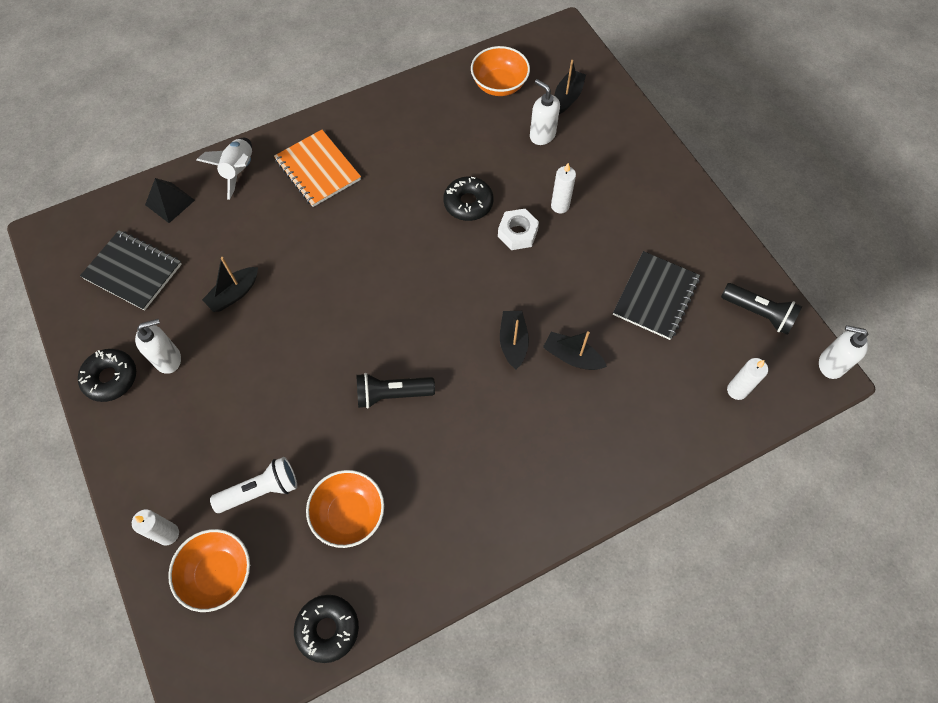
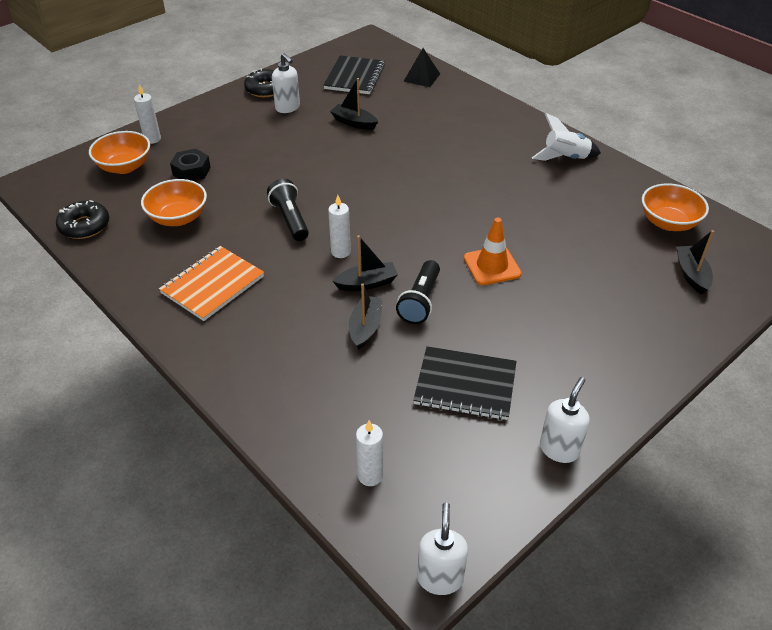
camera: 75 degrees right, 20 degrees down
white rocket [196,138,252,200] -> white rocket moved to [532,113,601,161]
white flashlight [210,457,297,513] -> black nut [170,149,211,181]
orange notebook [274,130,361,207] -> orange notebook moved to [159,246,264,321]
black donut [443,176,493,221] -> none
white nut [498,209,539,250] -> orange traffic cone [464,218,522,285]
white soap dispenser [530,79,560,145] -> white soap dispenser moved to [540,377,590,463]
white candle [551,163,576,214] -> white candle moved to [328,195,351,258]
black boat [555,60,586,114] -> black boat turned 105 degrees counterclockwise [676,230,714,295]
black flashlight [721,283,802,335] -> black flashlight moved to [396,260,440,324]

